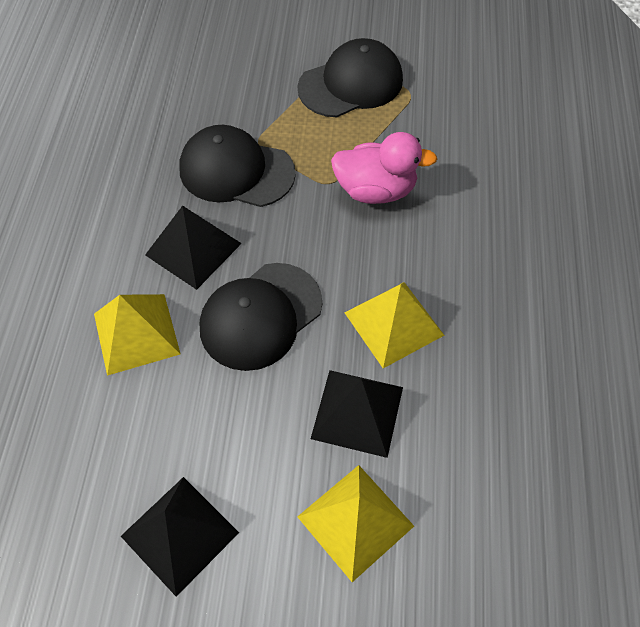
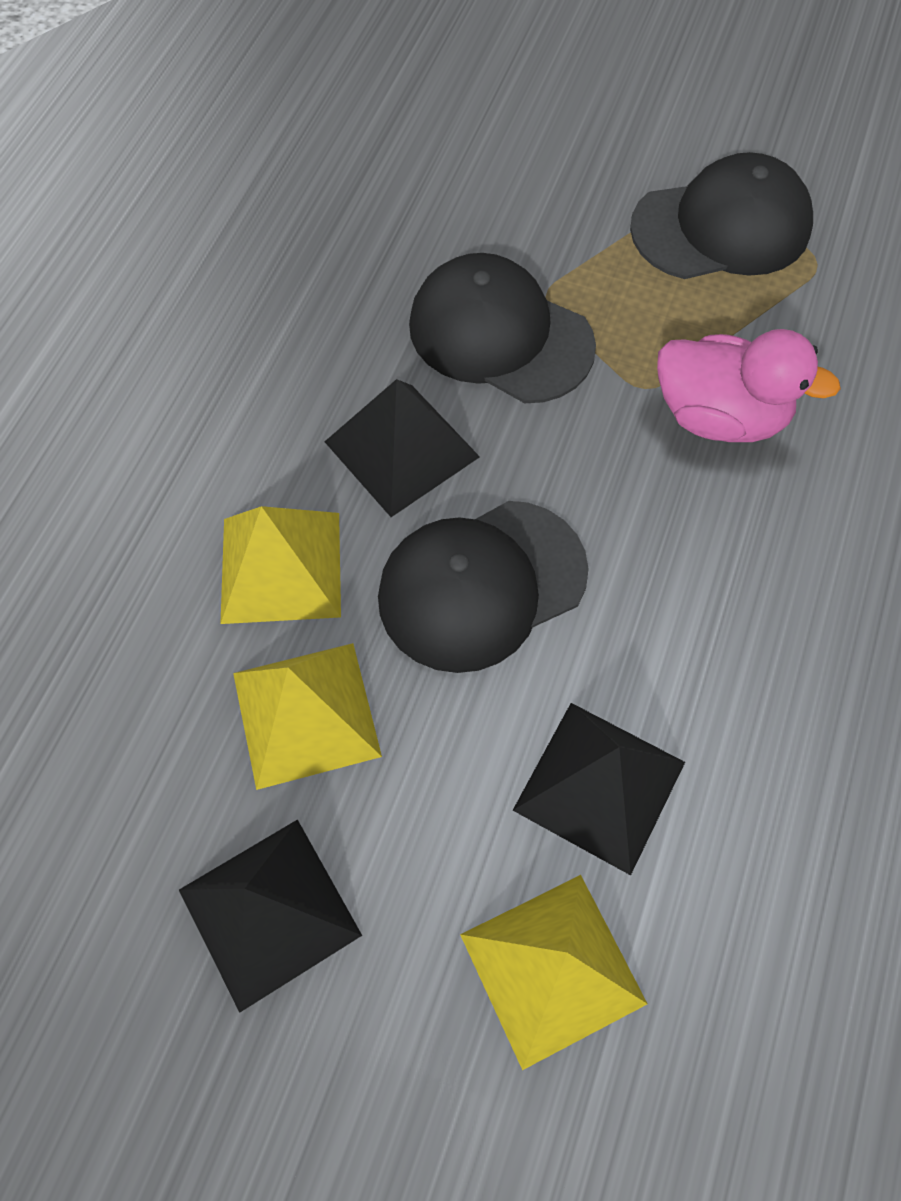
camera: 15 degrees right, 5 degrees up
yellow pyramid [345,282,444,368] -> yellow pyramid moved to [233,643,382,790]

